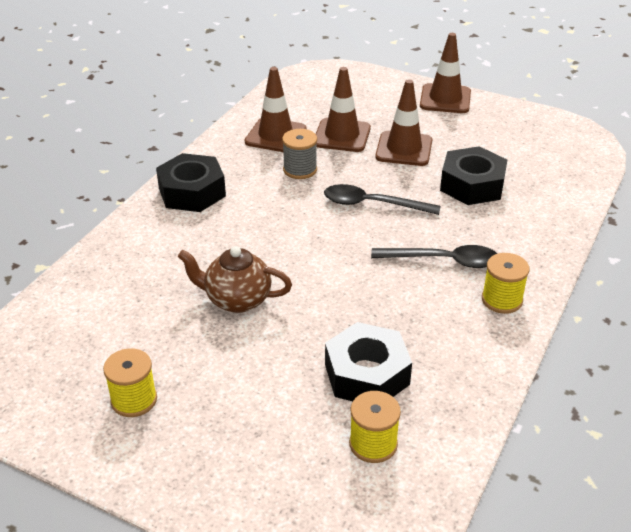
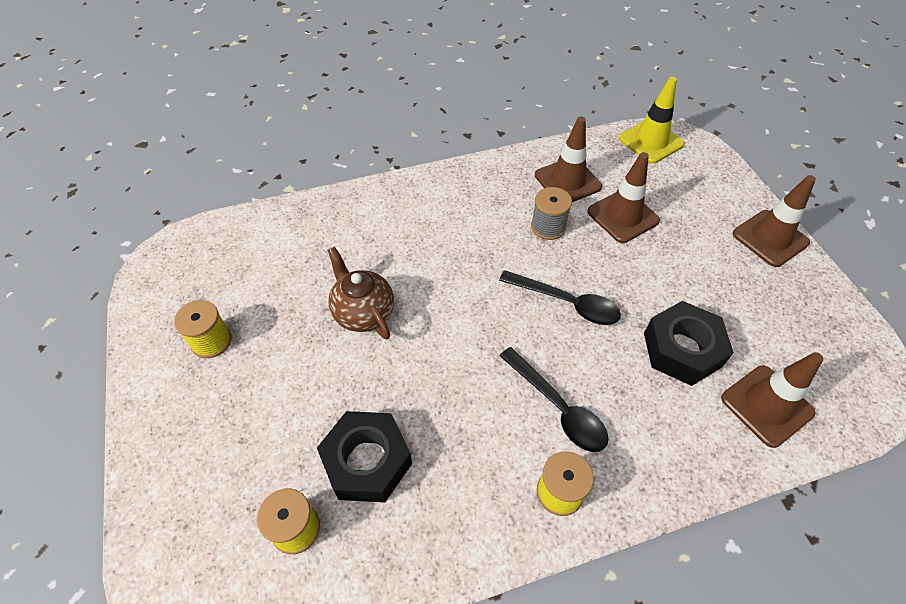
camera: 45 degrees right, 15 degrees up
black nut [156,153,226,212] -> none
black spoon [324,184,441,215] -> black spoon turned 150 degrees clockwise [499,270,621,325]
brown traffic cone [375,79,432,166] -> brown traffic cone moved to [721,352,823,448]
none -> yellow traffic cone [619,77,684,164]

